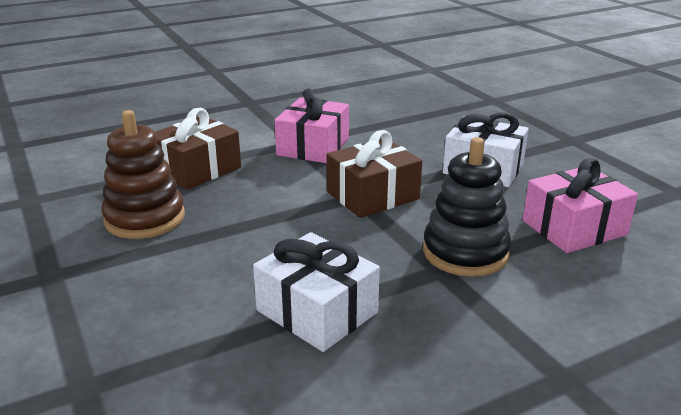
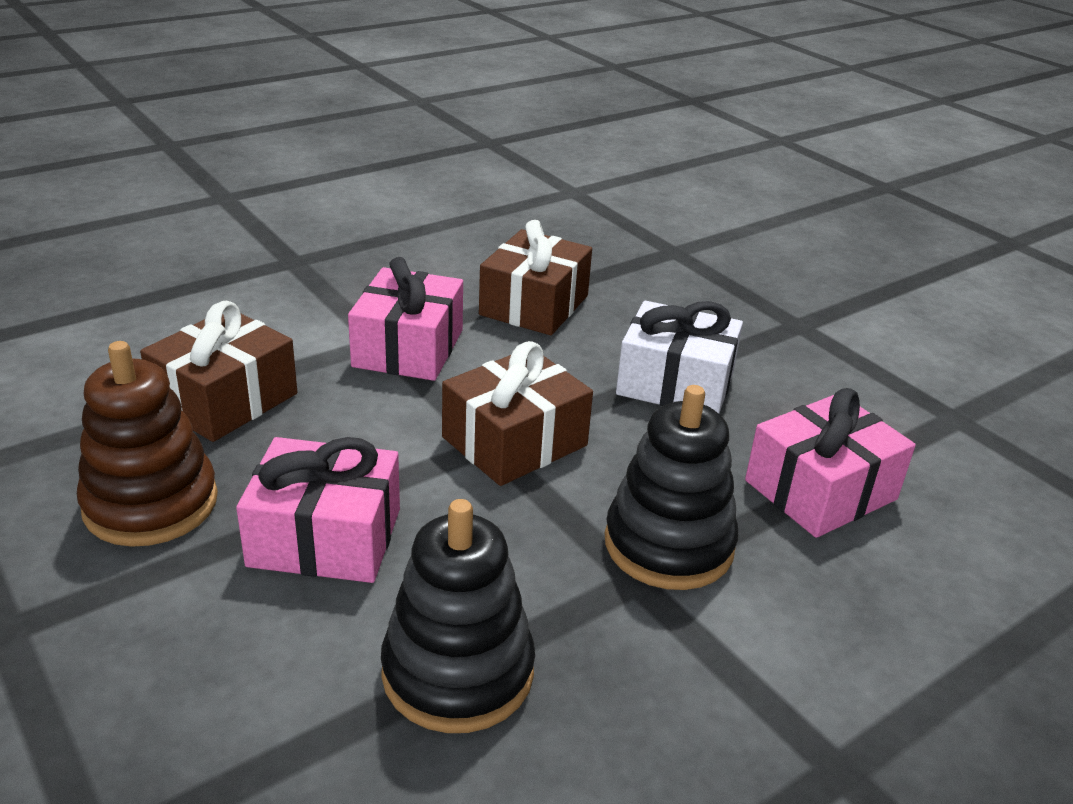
camera: 10 degrees left, 5 degrees up
white gift [253,232,380,352] -> black stacking toy [381,499,535,733]
none -> pink gift [236,437,400,583]
none -> brown gift [479,220,592,335]

